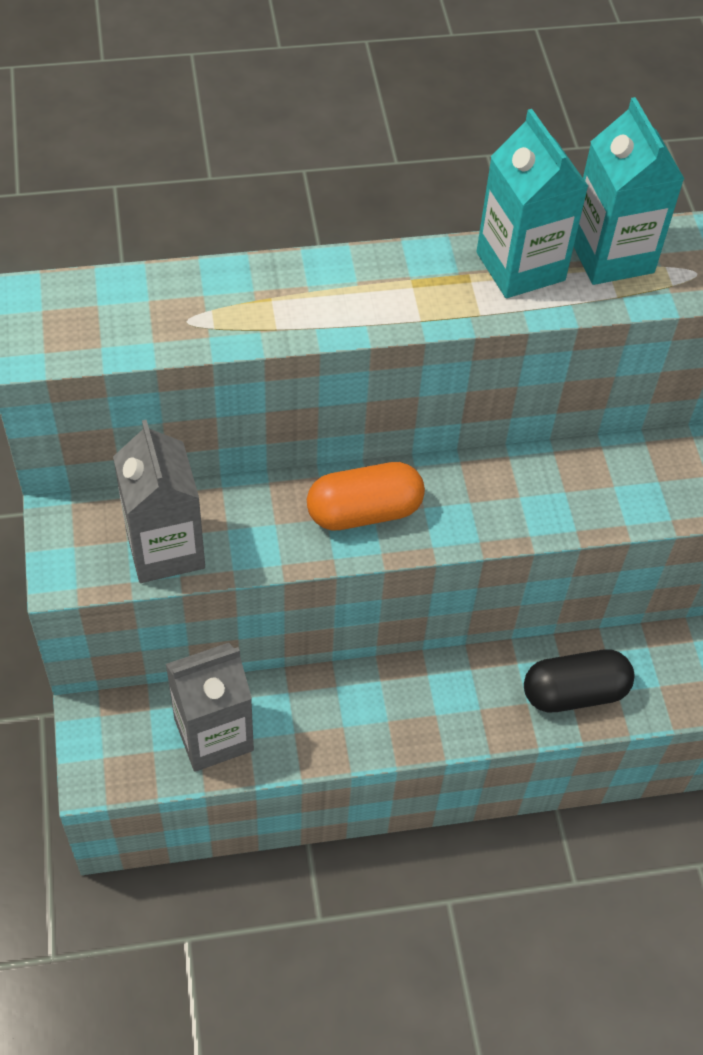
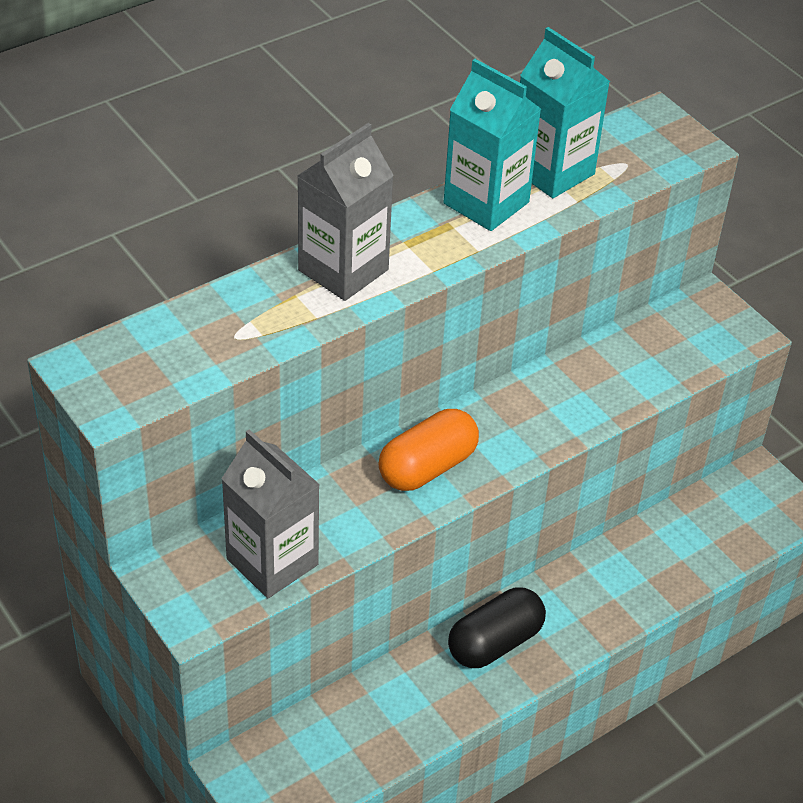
camera: 25 degrees left, 10 degrees down
grey carton [166,643,254,772] -> grey carton moved to [298,123,394,301]
black capsule [524,650,635,712] -> black capsule moved to [448,588,546,668]

